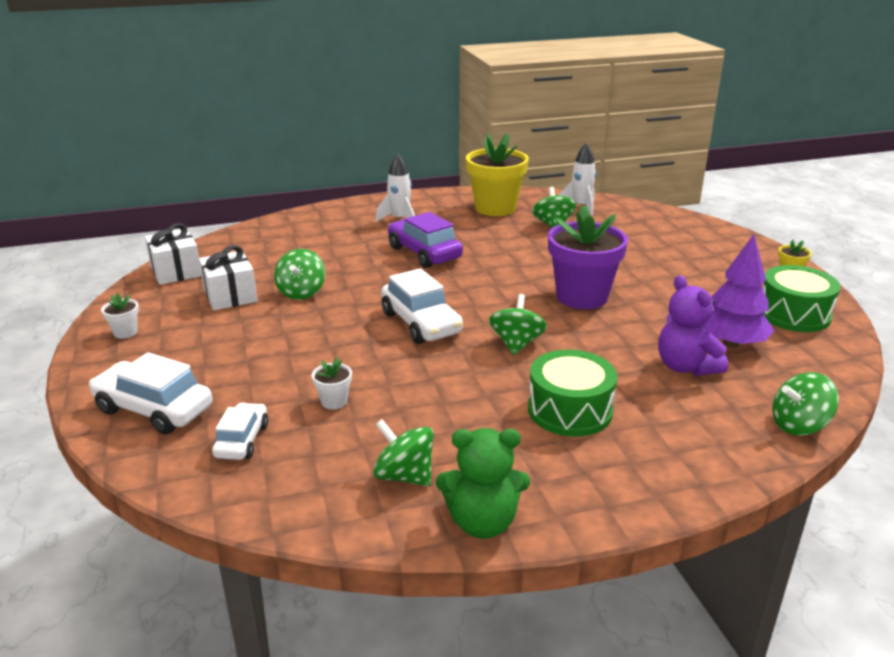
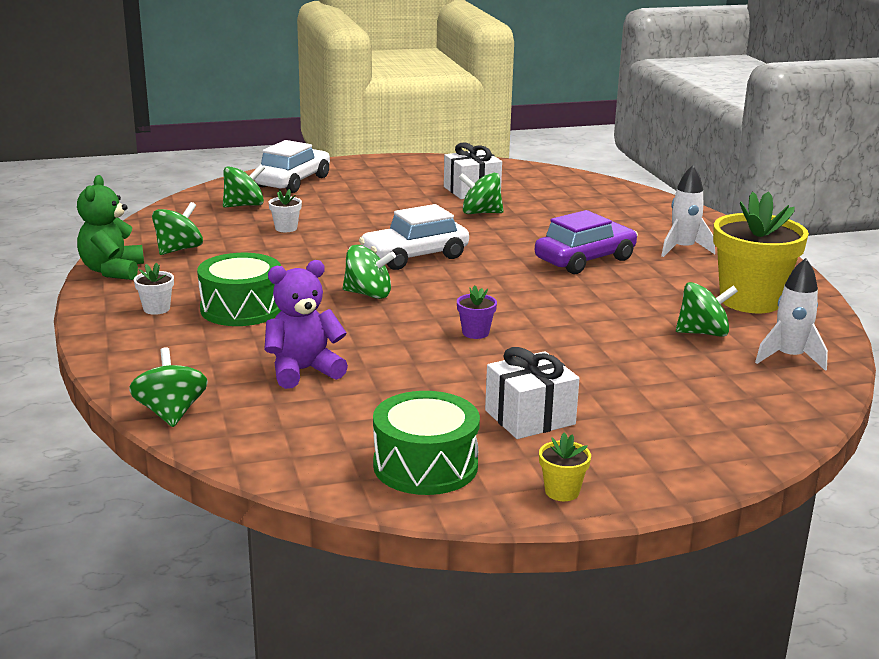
camera: 90 degrees right, 5 degrees down
white flower pot [101,293,139,339] -> white flower pot moved to [134,262,174,315]
white gift [145,223,202,285] -> white gift moved to [485,347,579,439]
white car [212,403,268,460] -> green spinning top [223,164,265,207]
purple flower pot [548,204,628,309] -> purple flower pot [457,285,497,339], size x0.42
purple tree [702,234,775,348] -> none

